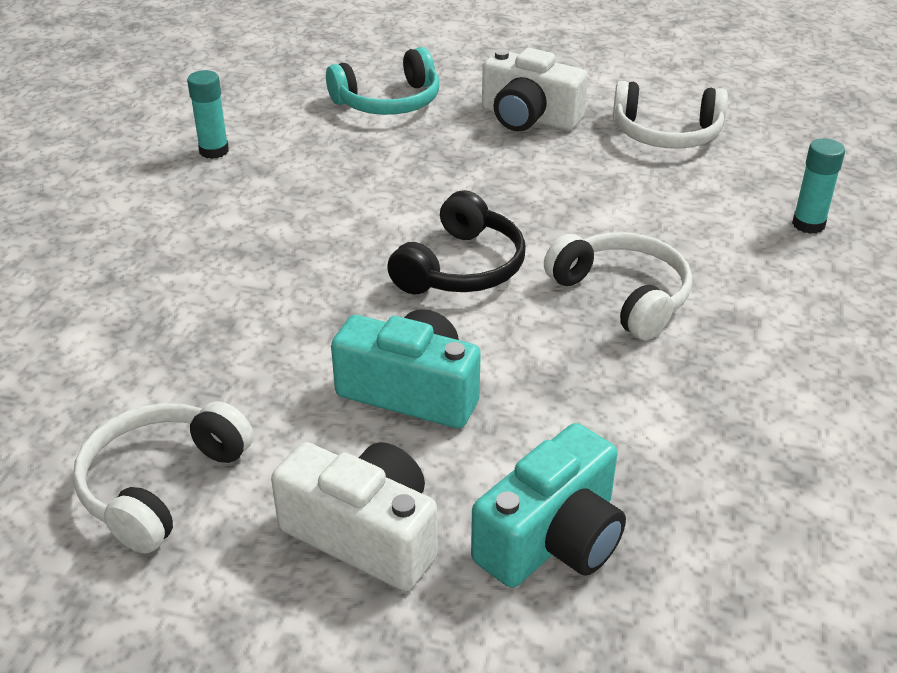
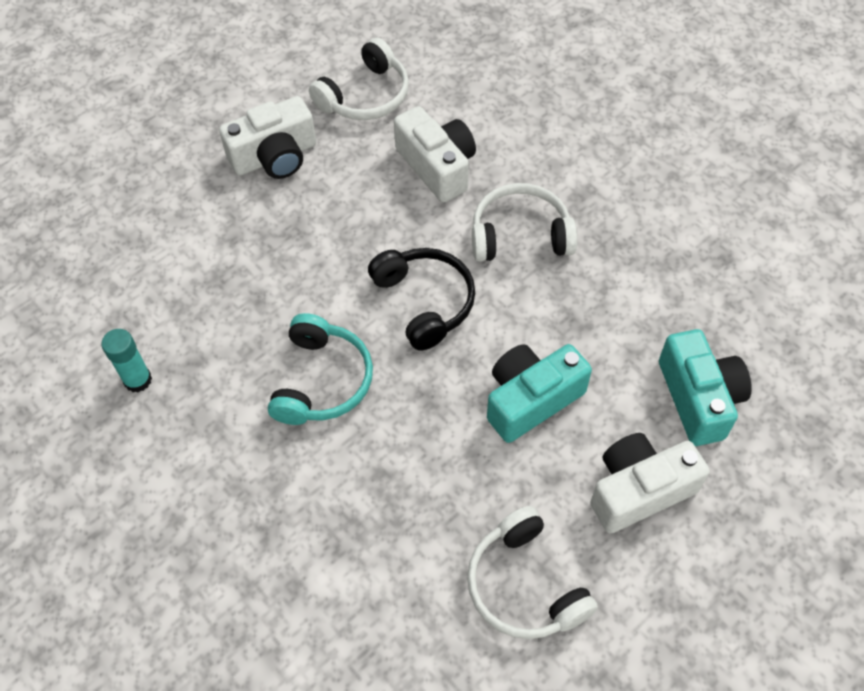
camera: 55 degrees left, 20 degrees up
turquoise headphones [326,47,439,115] -> turquoise headphones moved to [268,313,373,425]
turquoise glue stick [792,139,845,234] -> none
none -> white camera [394,106,476,203]

